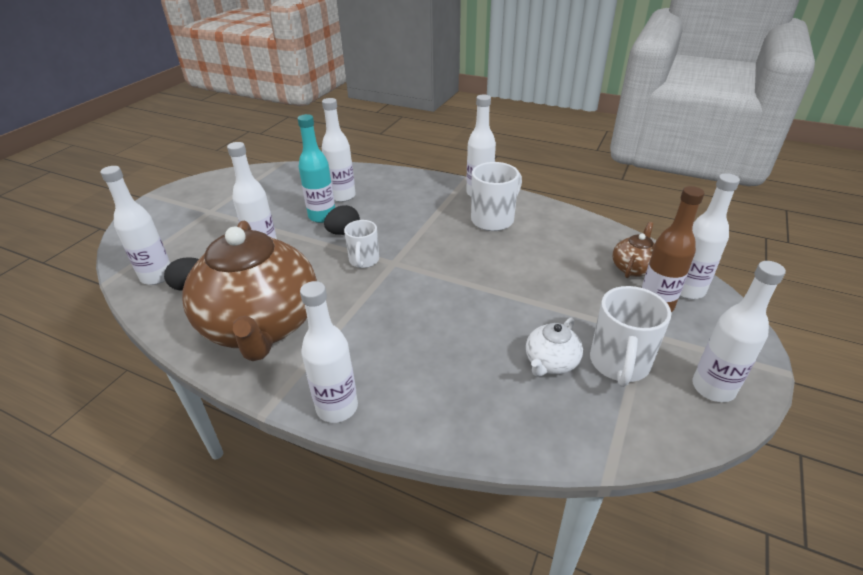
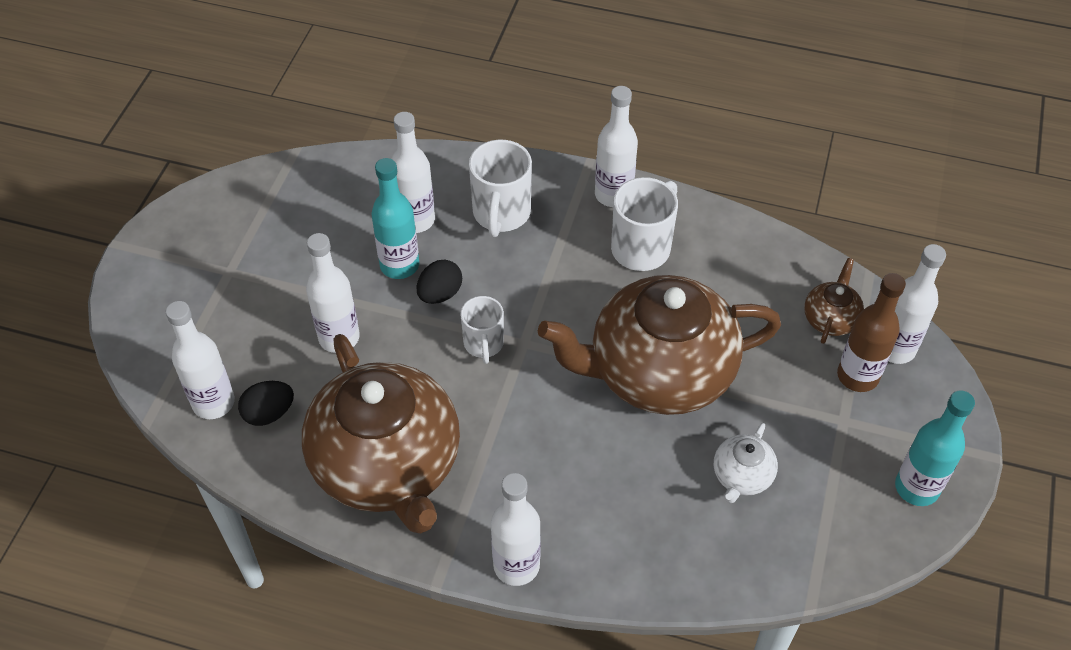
camera: 10 degrees left, 15 degrees up
white mug [590,286,671,387] -> white mug moved to [469,140,532,237]
white bottle [692,261,786,402] -> turquoise bottle [895,390,975,506]
none -> brown teapot [538,275,781,415]

